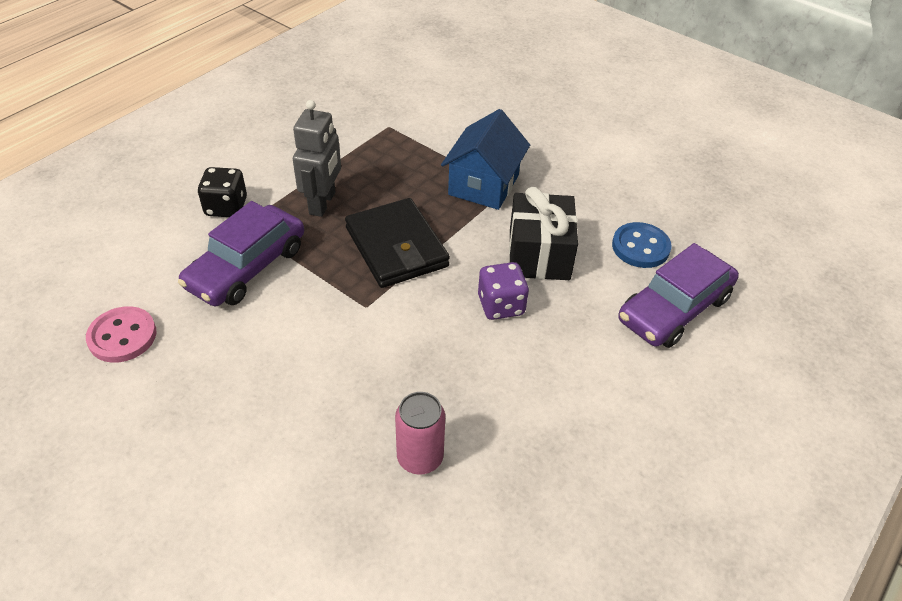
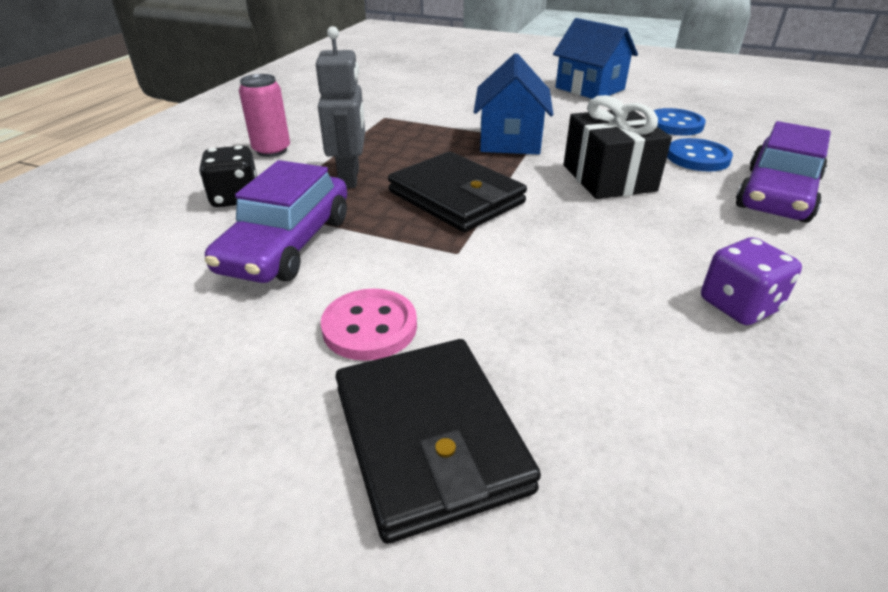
camera: 15 degrees left, 10 degrees down
pink button [86,306,156,363] -> pink button moved to [321,289,417,361]
pink can [395,392,445,474] -> pink can moved to [239,74,290,157]
purple dice [478,262,529,320] -> purple dice moved to [701,237,802,325]
none -> black wallet [335,339,541,544]
none -> blue house [553,18,638,99]
none -> blue button [653,108,706,136]

